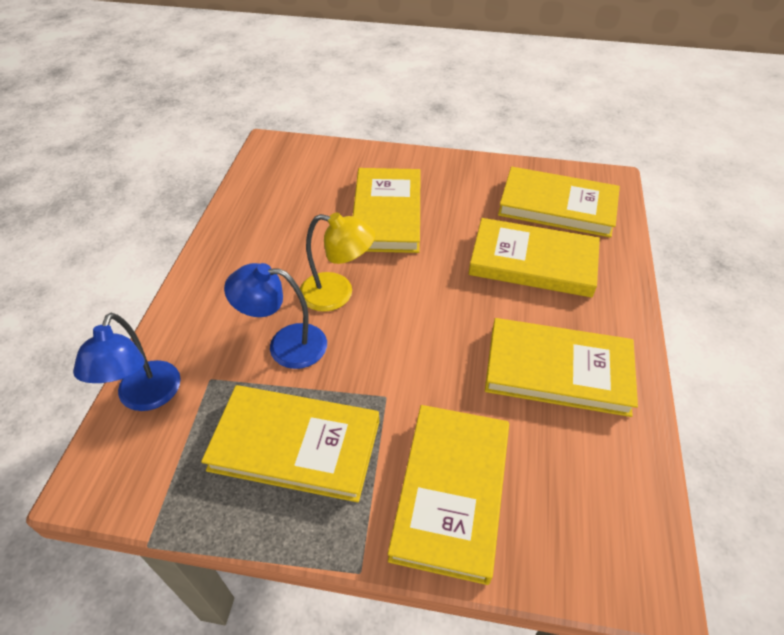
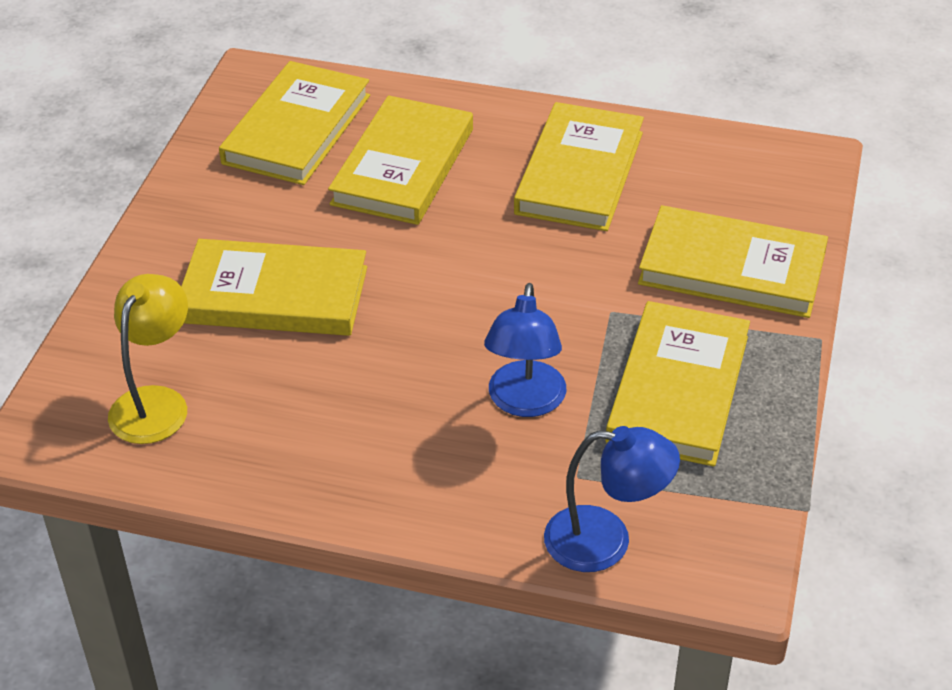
camera: 85 degrees left, 5 degrees down
yellow lamp [300,213,375,312] -> yellow lamp moved to [108,274,188,444]

